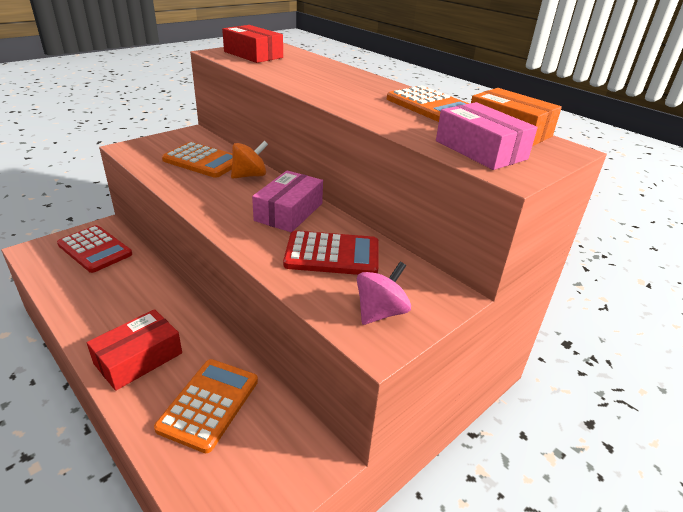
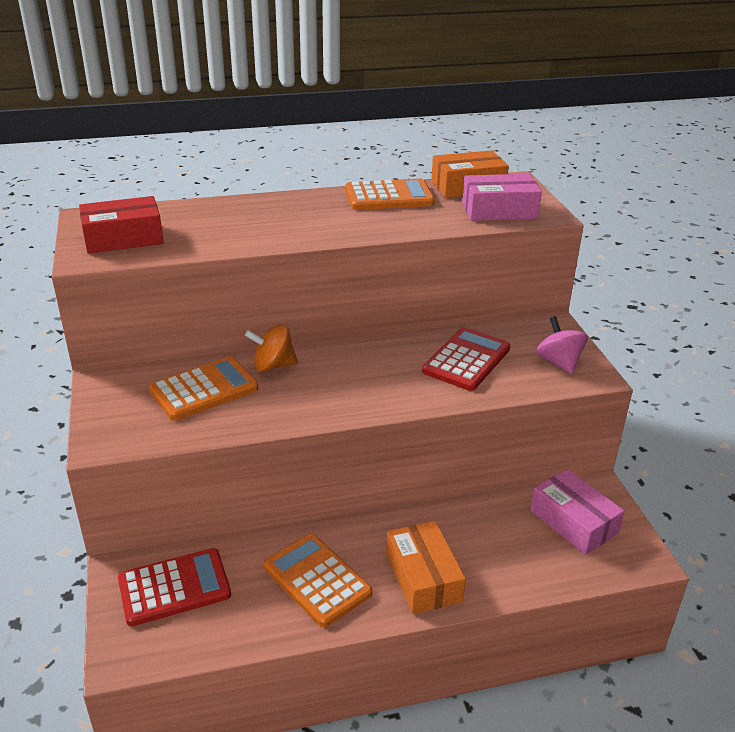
camera: 60 degrees left, 0 degrees up
red box [87,309,182,391] -> orange box [386,521,466,614]
orange calculator [154,359,258,453] -> orange calculator moved to [264,534,372,627]
orange spinning top [231,141,268,179] -> orange spinning top turned 90 degrees counterclockwise [245,324,298,372]
pink box [252,170,323,232] -> pink box moved to [530,469,624,555]

